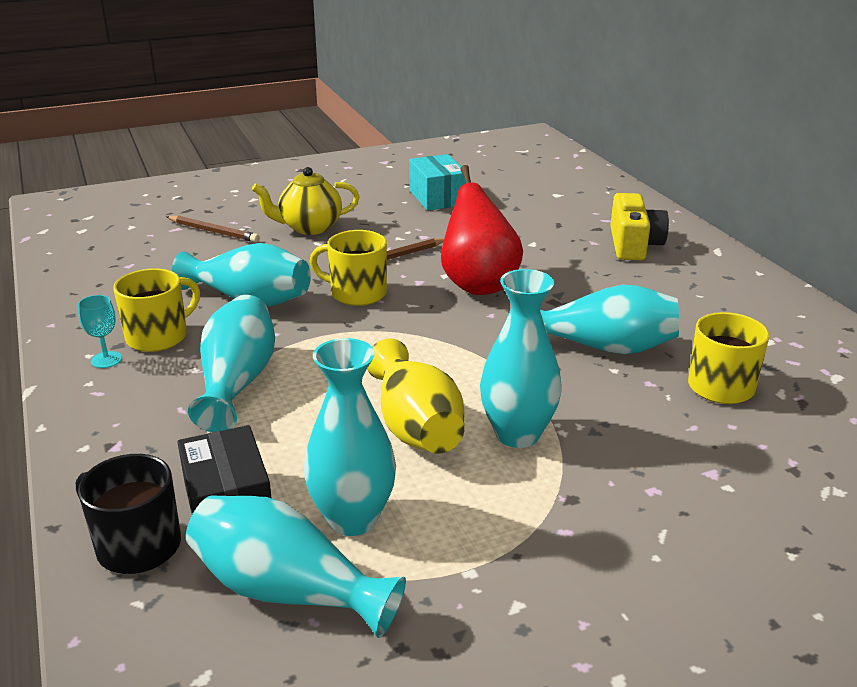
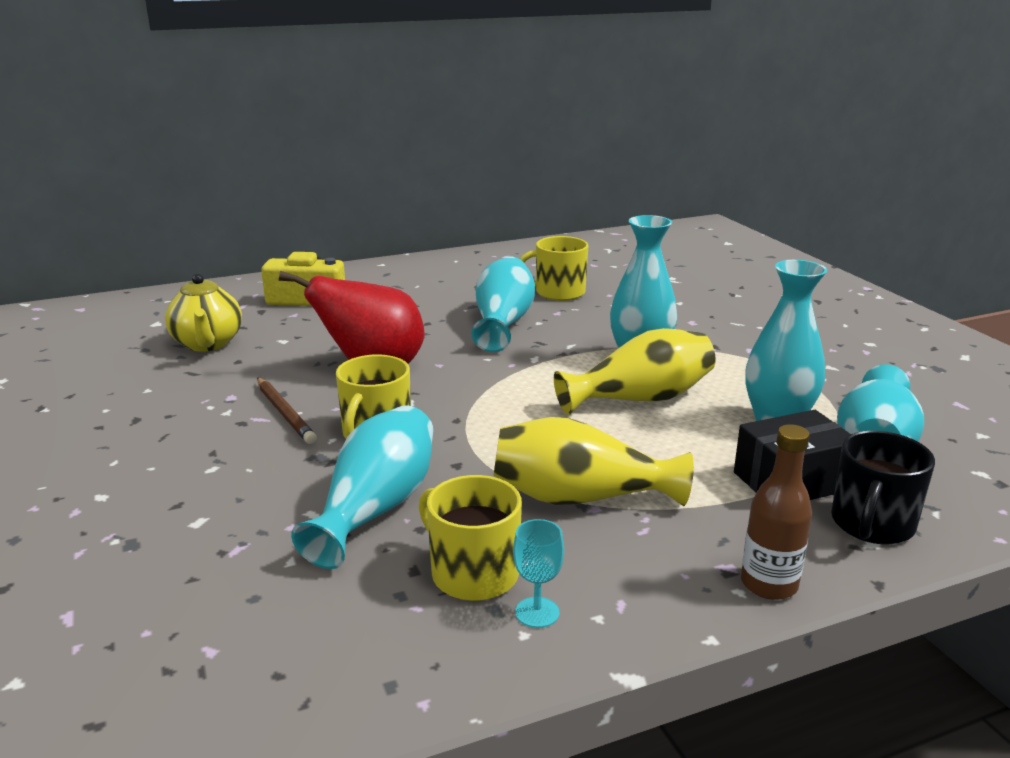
camera: 90 degrees left, 5 degrees down
brown pencil [166,216,260,242] -> none
turquoise vase [188,295,275,432] -> yellow vase [493,417,694,506]
yellow teapot [252,167,359,235] -> yellow teapot moved to [165,273,242,352]
turquoise box [409,154,466,211] -> none
none -> brown bottle [741,424,812,600]

